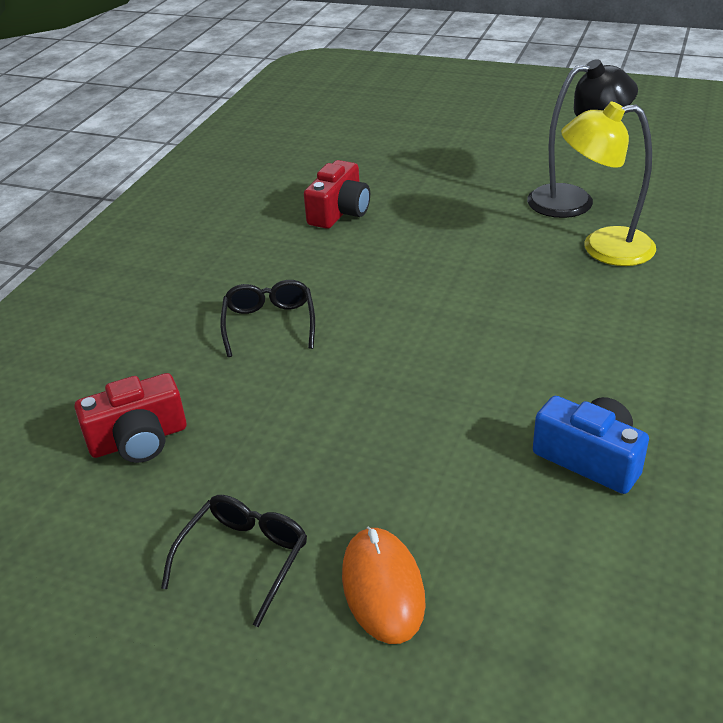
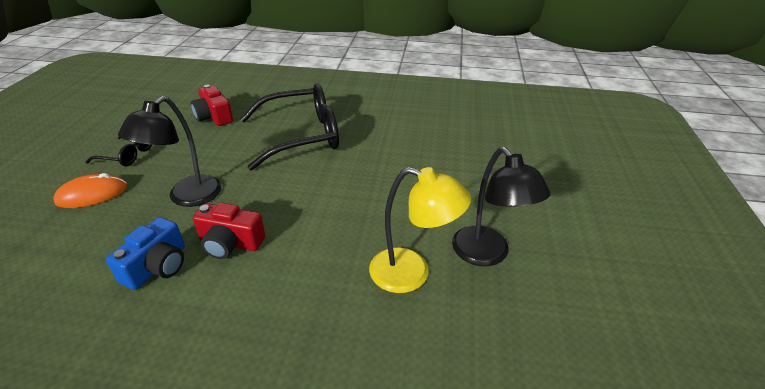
camera: 75 degrees right, 0 degrees up
black glasses [220,280,315,357] -> black glasses [241,84,339,170], size x2.04
red camera [304,160,370,229] -> red camera moved to [193,203,265,259]
yellow lamp [561,102,656,266] -> yellow lamp turned 120 degrees clockwise [369,167,471,293]
none -> black lamp [118,96,221,207]

